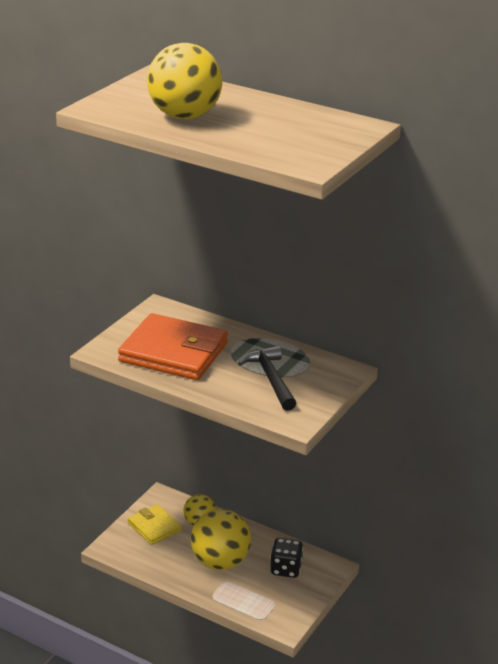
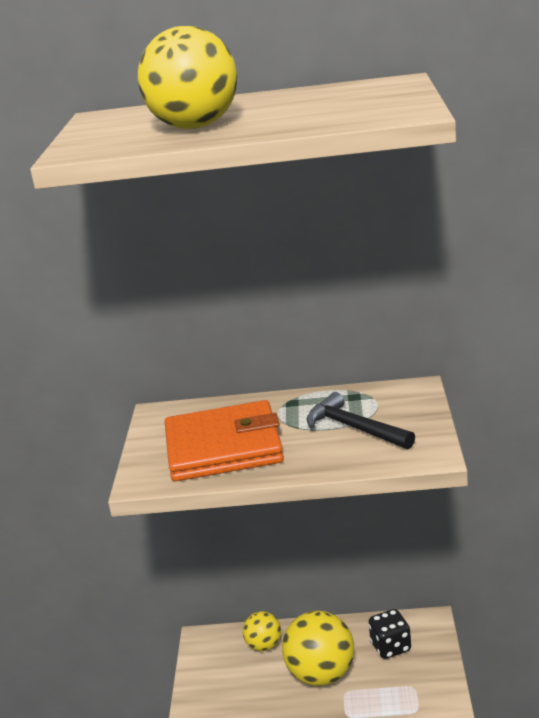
camera: 25 degrees left, 5 degrees down
yellow wallet [128,504,182,545] -> none

